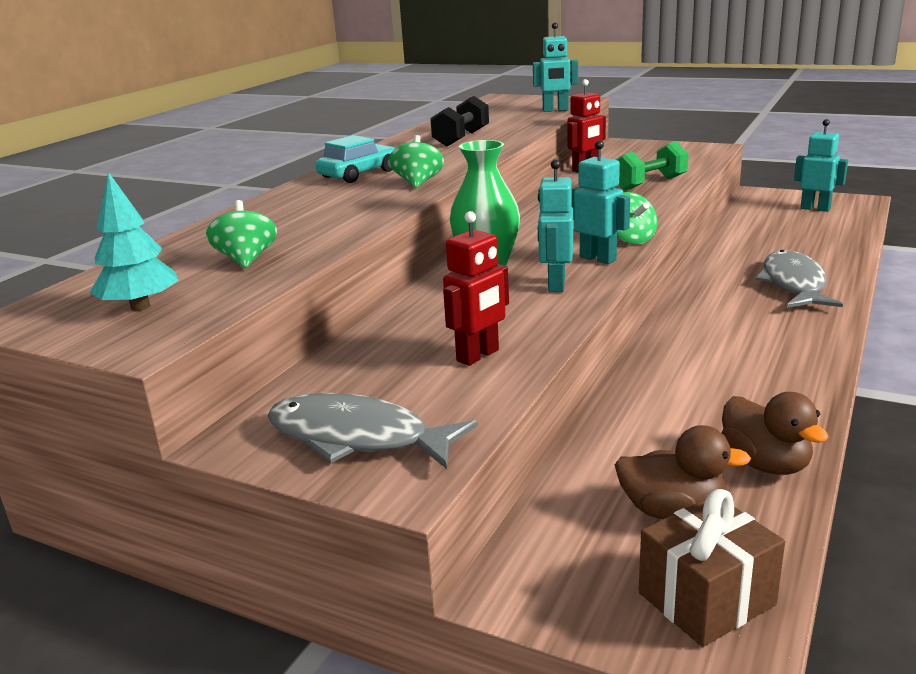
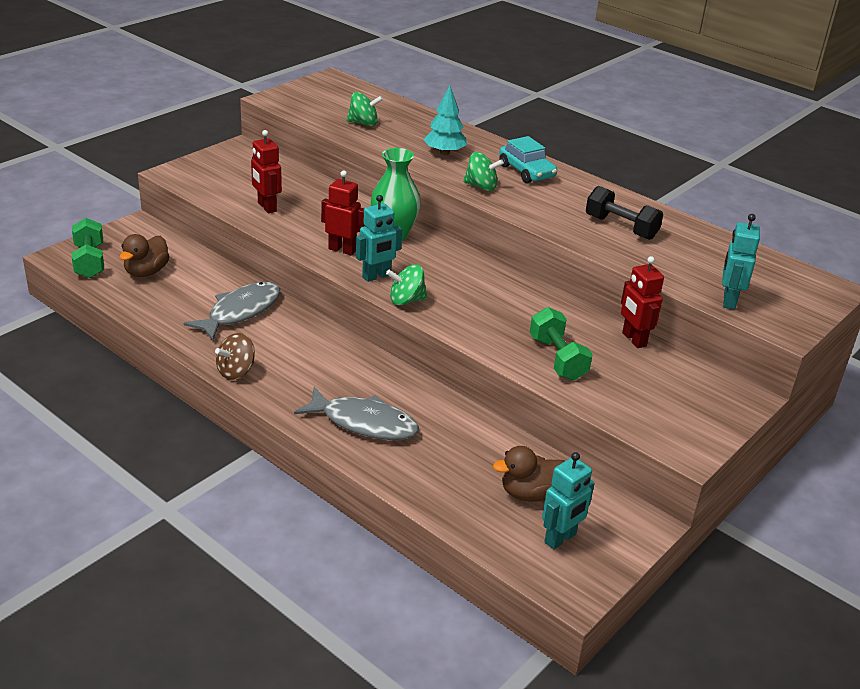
camera: 100 degrees right, 10 degrees up
turquoise tree [89,172,178,311] -> turquoise tree moved to [423,86,467,155]
grey fish [268,393,478,469] -> grey fish moved to [184,282,280,341]
turquoise robot [538,159,573,292] -> red robot [321,170,365,256]
brown gift [639,489,785,647] -> green dumbbell [72,218,104,278]
brown duck [721,392,829,475] -> brown duck moved to [493,446,565,502]
none -> brown spinning top [215,333,255,380]

